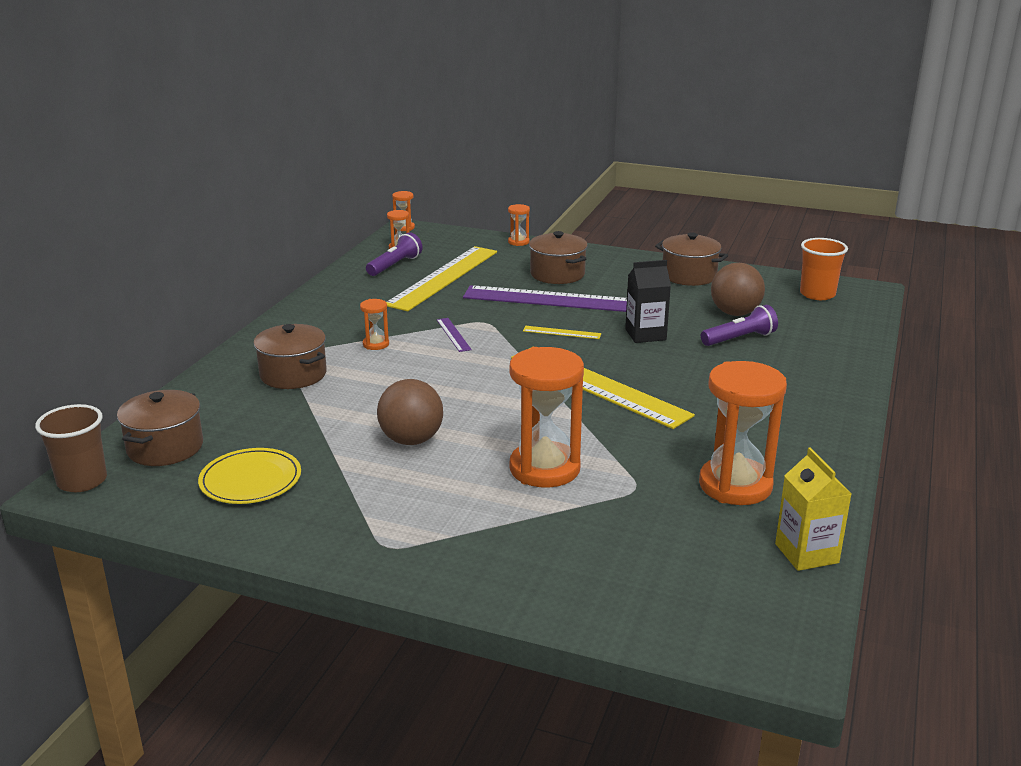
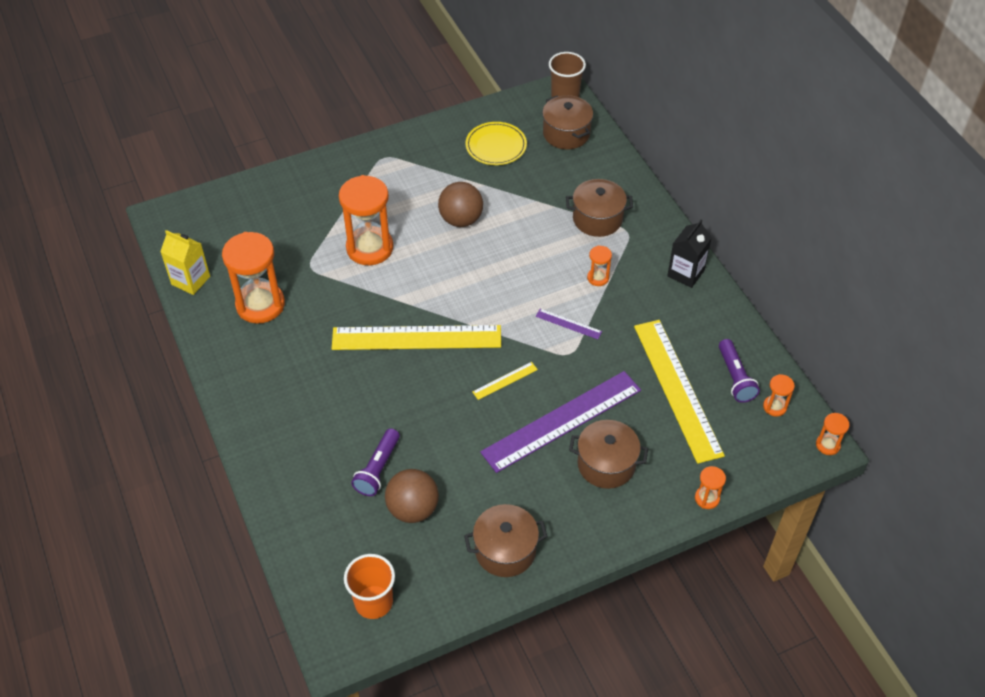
camera: 135 degrees right, 25 degrees up
black carton [625,260,671,343] -> black carton moved to [667,220,712,288]

